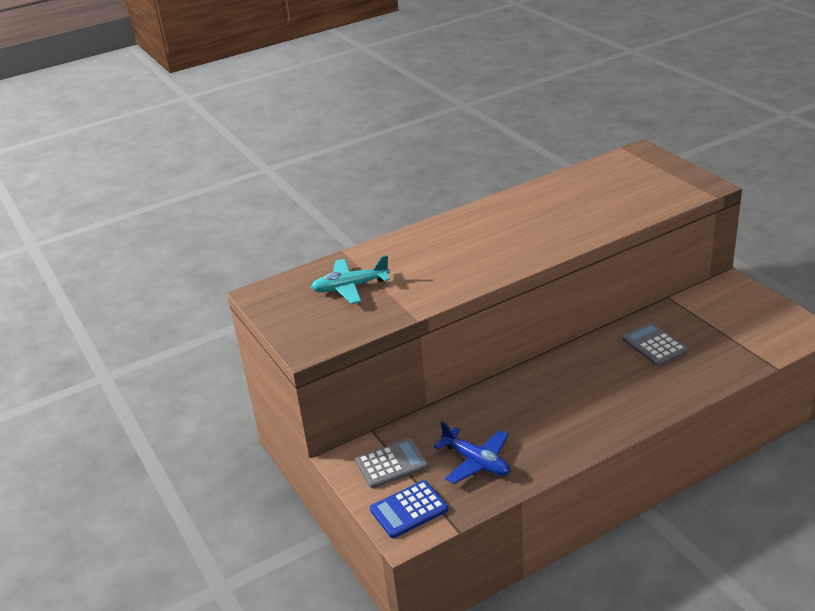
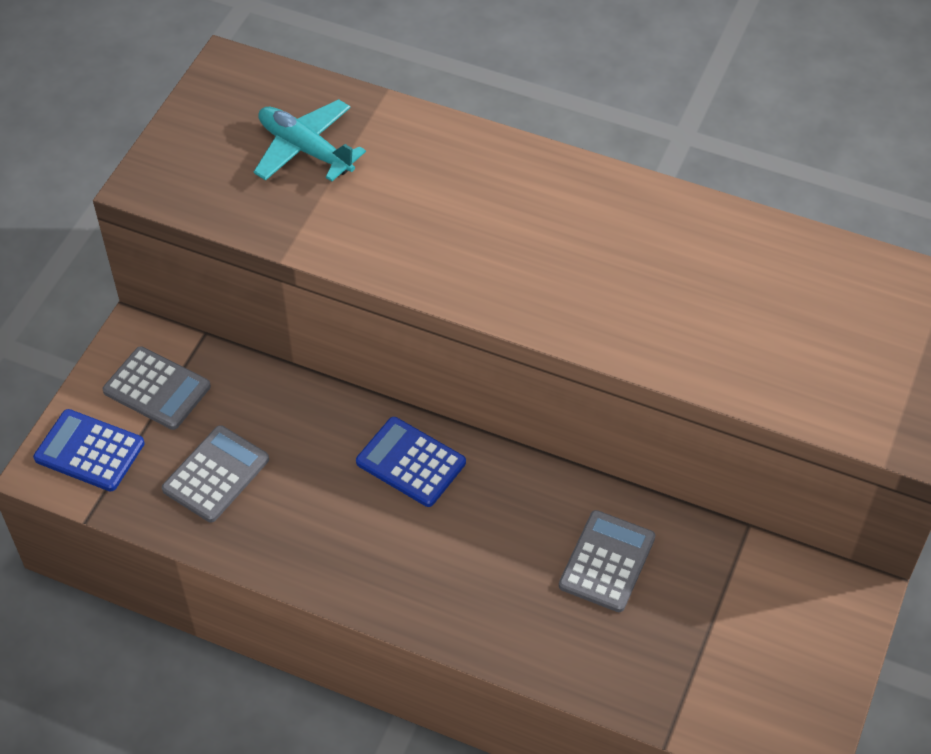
camera: 50 degrees right, 20 degrees up
blue plane [434,421,510,484] -> grey calculator [162,425,269,522]
none -> blue calculator [356,417,466,507]

